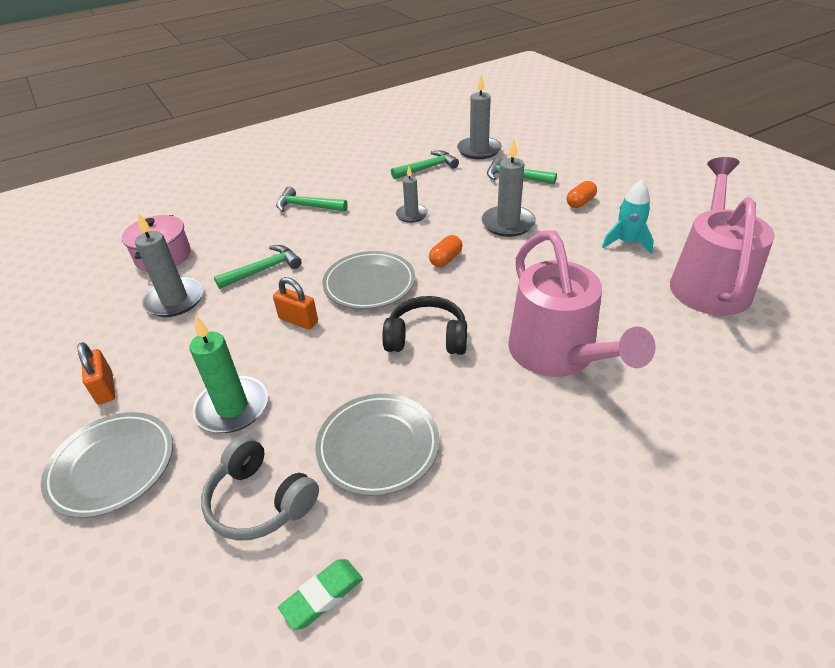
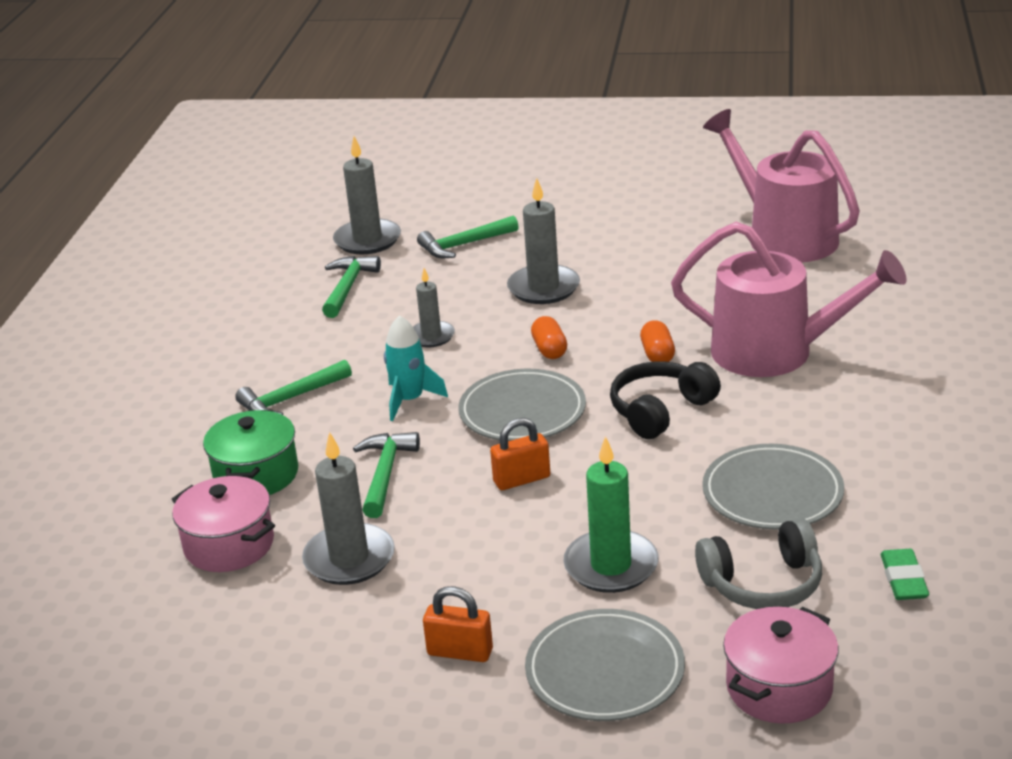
camera: 50 degrees left, 10 degrees down
orange capsule [567,181,597,208] -> orange capsule moved to [640,320,675,362]
turquoise rocket [602,180,654,253] -> turquoise rocket moved to [384,315,448,421]
none -> green pot [203,410,298,495]
none -> pink pot [723,607,839,724]

